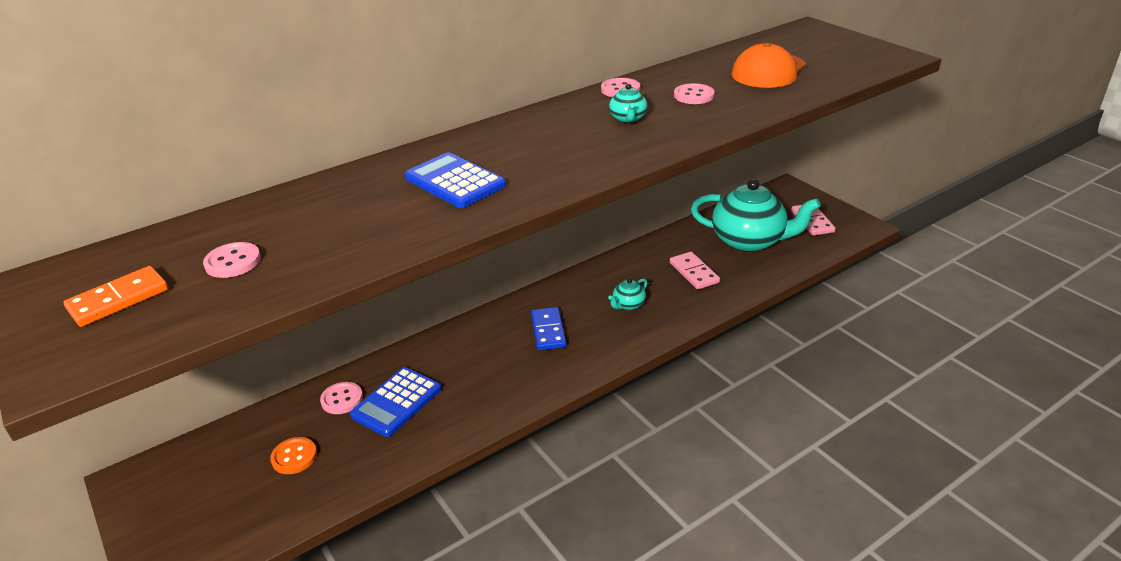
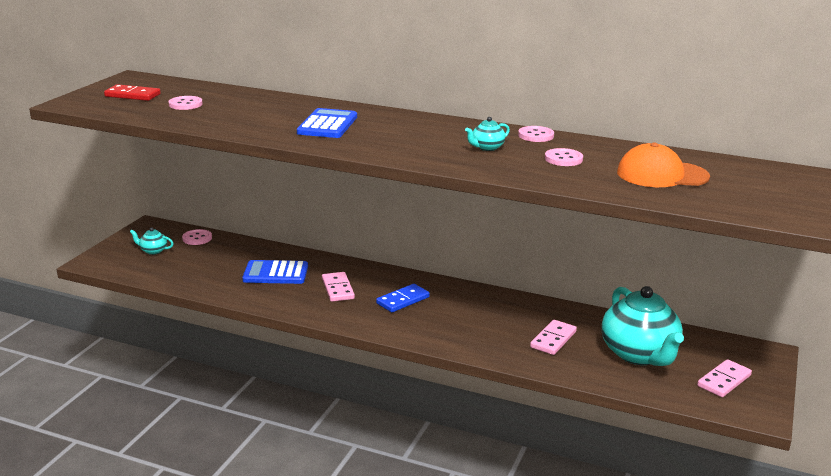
camera: 55 degrees right, 10 degrees down
orange domino [64,266,168,327] -> red domino [104,84,161,101]
orange button [270,437,317,474] -> none
pink button [320,382,363,414] -> pink button moved to [182,229,212,245]
turquoise teapot [608,278,647,310] -> turquoise teapot moved to [130,227,174,255]
none -> pink domino [322,272,355,302]

